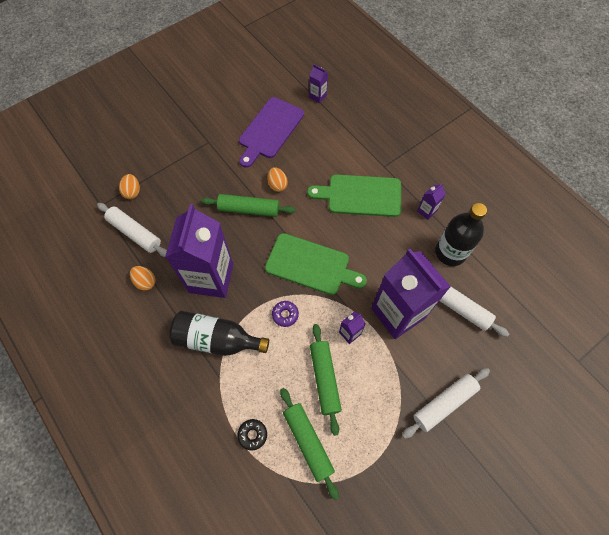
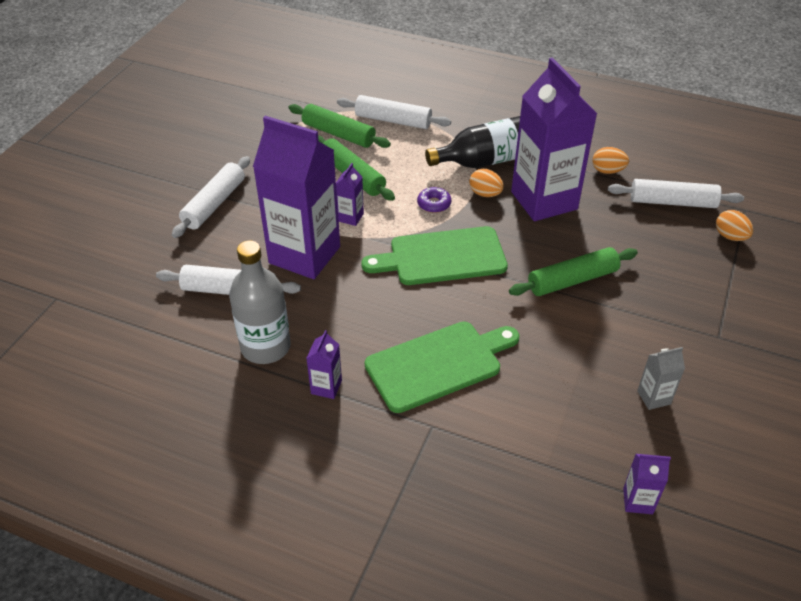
camera: 150 degrees right, 20 degrees down
black donut [237,419,267,451] -> white rolling pin [337,95,451,129]
purple cutting board [239,97,304,168] -> grey carton [637,347,685,410]
orange egg [267,167,288,192] -> orange egg moved to [469,169,504,197]
black bottle [435,203,487,266] -> grey bottle [229,241,291,364]

